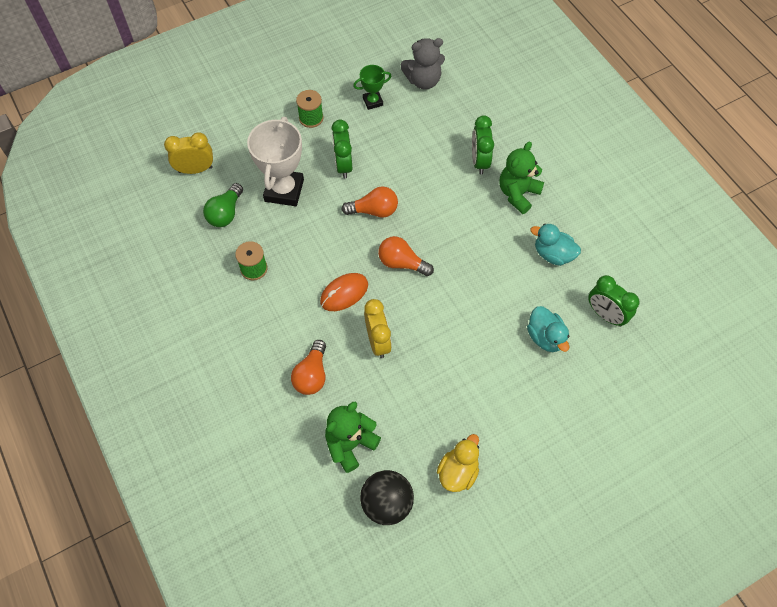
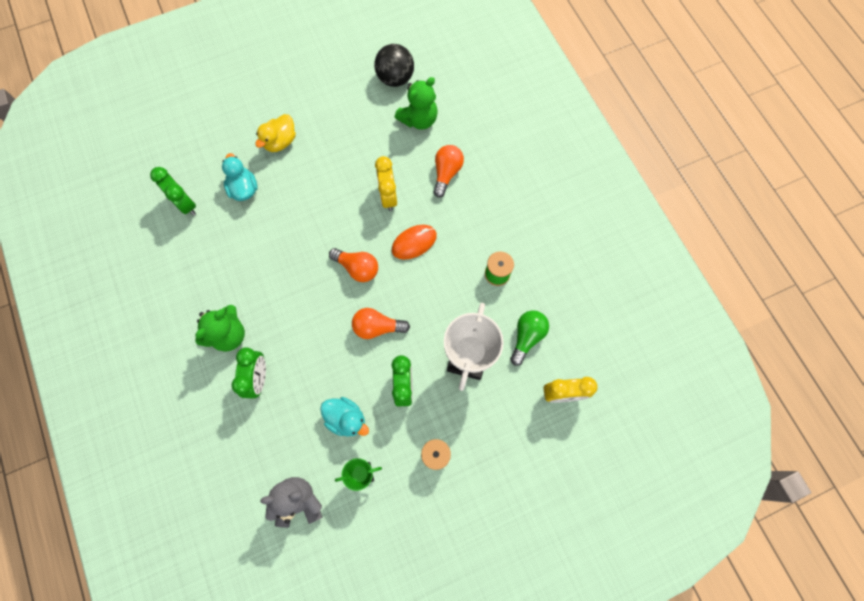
camera: 175 degrees left, 10 degrees up
yellow duck [437,434,479,492] -> yellow duck moved to [255,114,296,152]
turquoise duck [530,224,581,266] -> turquoise duck moved to [320,397,369,437]

